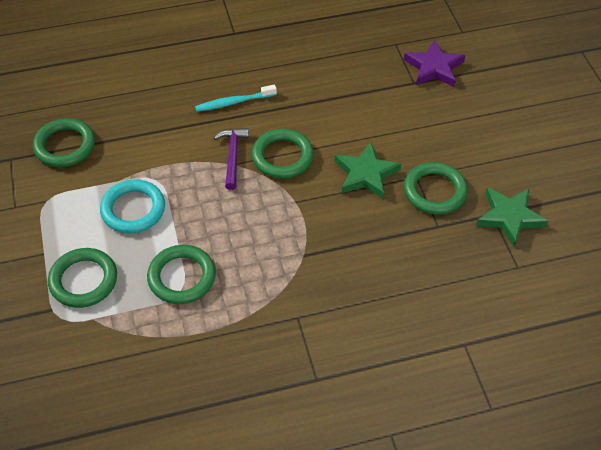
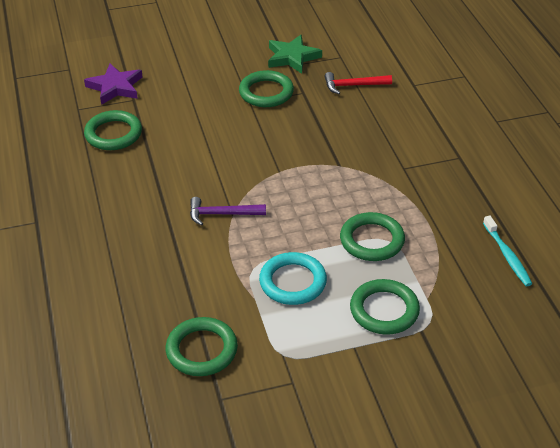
camera: 90 degrees left, 10 degrees down
turquoise toothbrush [195,84,277,112] -> turquoise toothbrush moved to [483,216,532,286]
green ring [252,129,314,179] -> green ring moved to [84,110,142,150]
green star [335,142,401,199] -> none
none -> red hammer [324,72,392,94]

